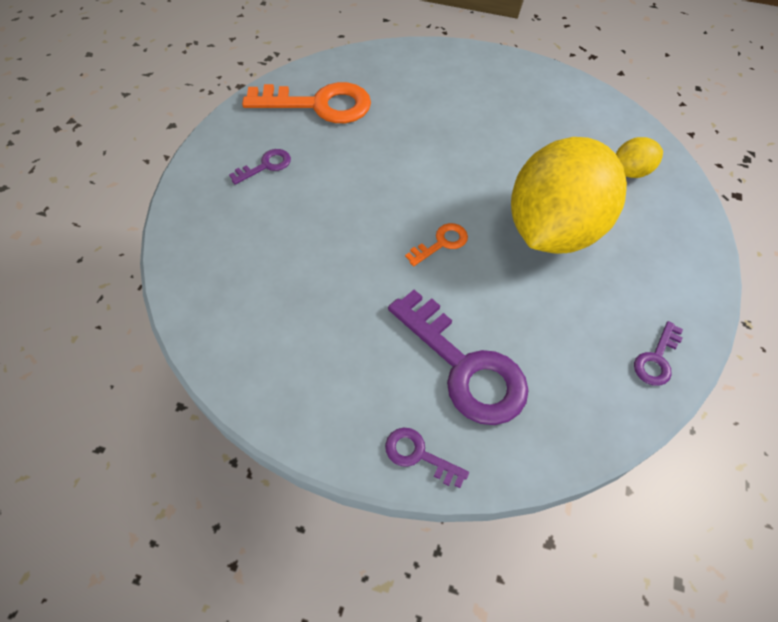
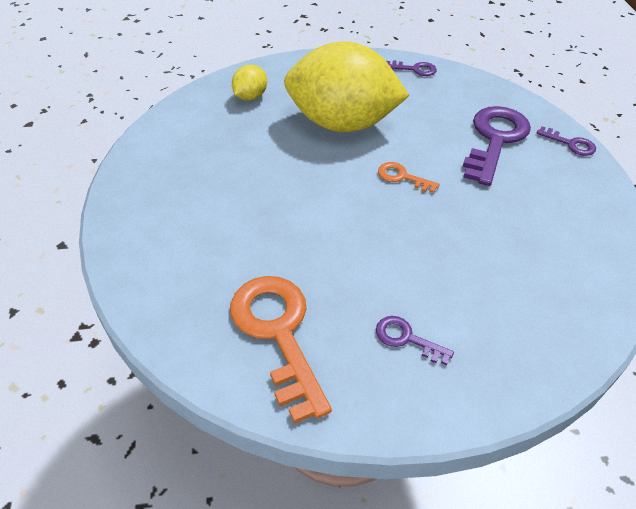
camera: 115 degrees left, 10 degrees down
purple key [385,428,469,488] -> purple key turned 60 degrees counterclockwise [536,126,596,156]
yellow lemon [616,137,663,178] -> yellow lemon turned 75 degrees clockwise [232,64,267,101]

